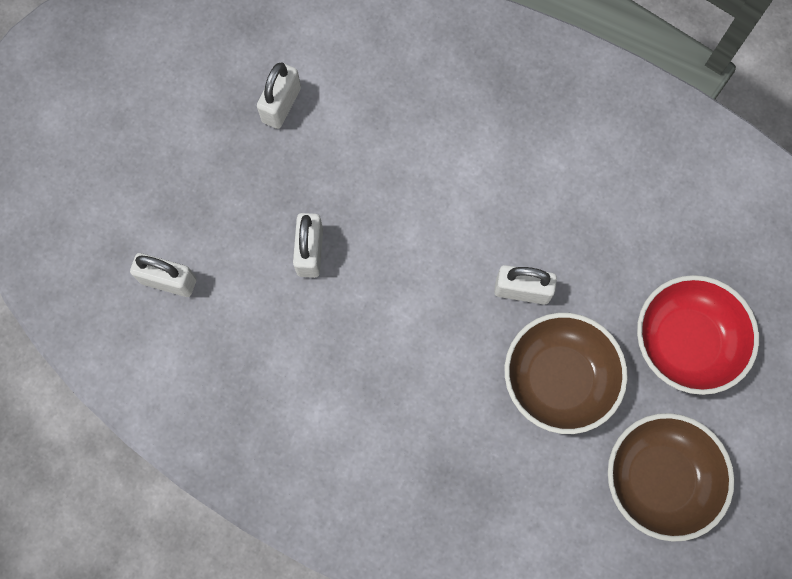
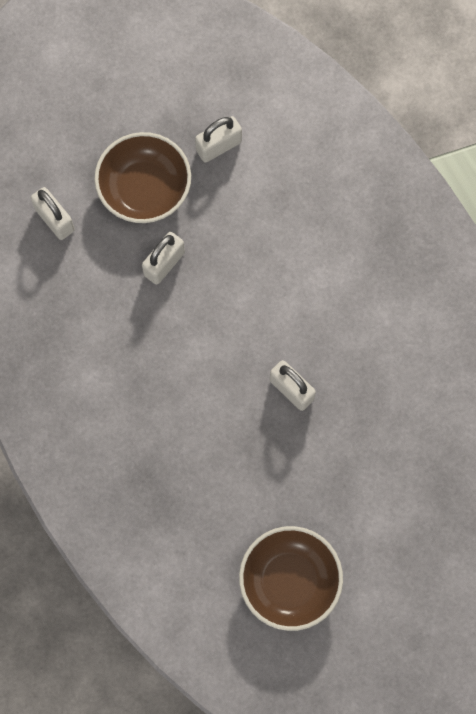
camera: 35 degrees right, 0 degrees up
brown bowl [505,313,628,434] -> brown bowl moved to [94,132,191,223]
red bowl [637,275,759,395] -> none

